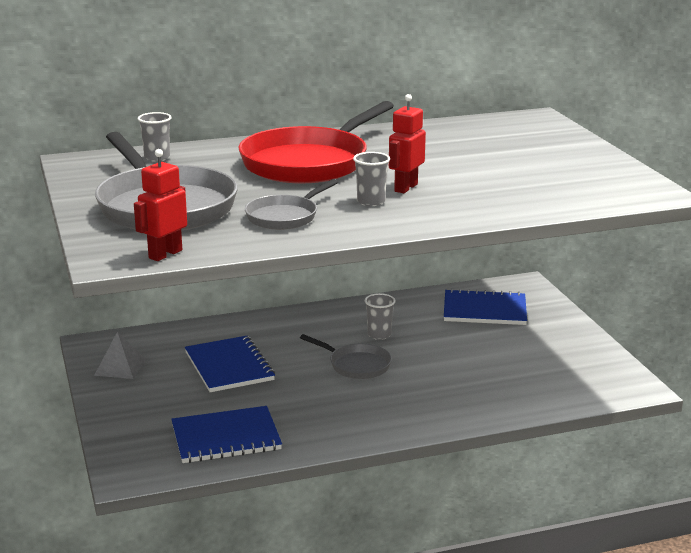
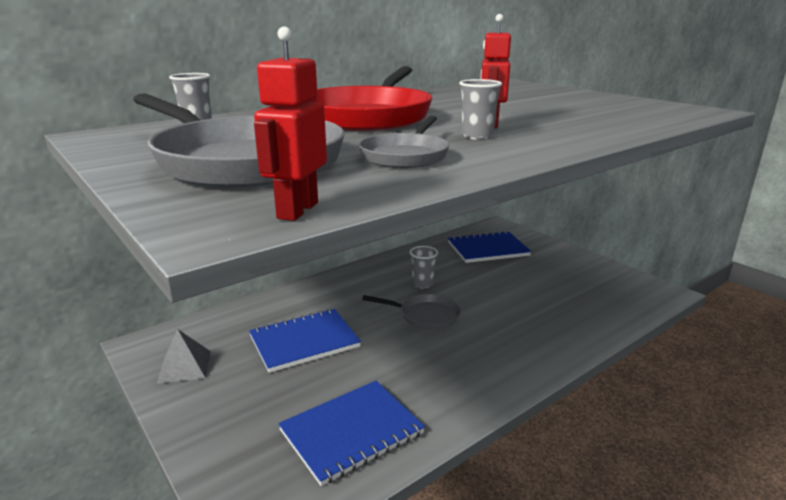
camera: 20 degrees left, 0 degrees up
blue notebook [185,336,275,392] -> blue notebook turned 75 degrees counterclockwise [249,309,361,373]

